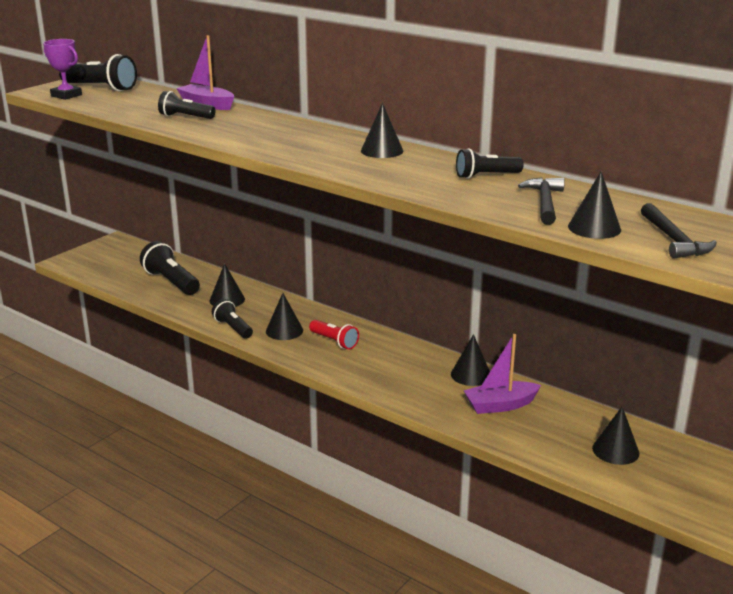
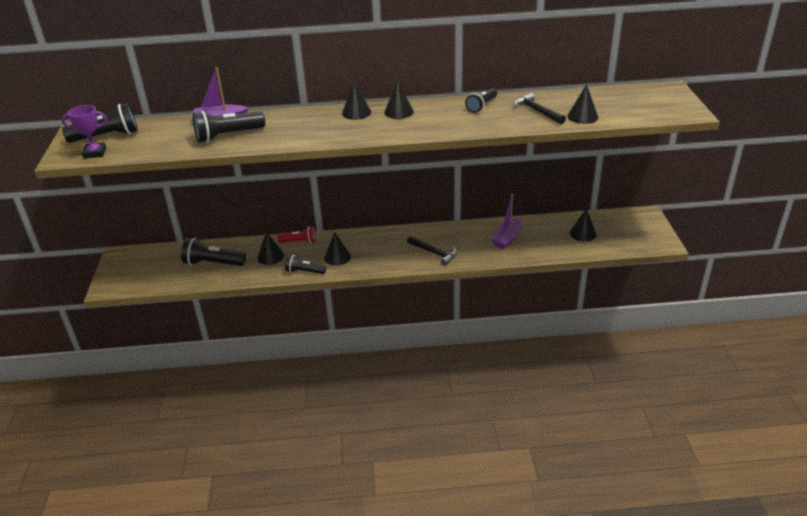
camera: 40 degrees left, 10 degrees up
black flashlight [158,91,215,119] -> black flashlight [193,111,265,143], size x1.57
red flashlight [309,320,359,349] -> red flashlight moved to [278,227,316,244]
black cone [451,334,490,386] -> black cone moved to [342,82,371,120]
black hammer [641,203,717,259] -> black hammer moved to [407,236,457,266]

